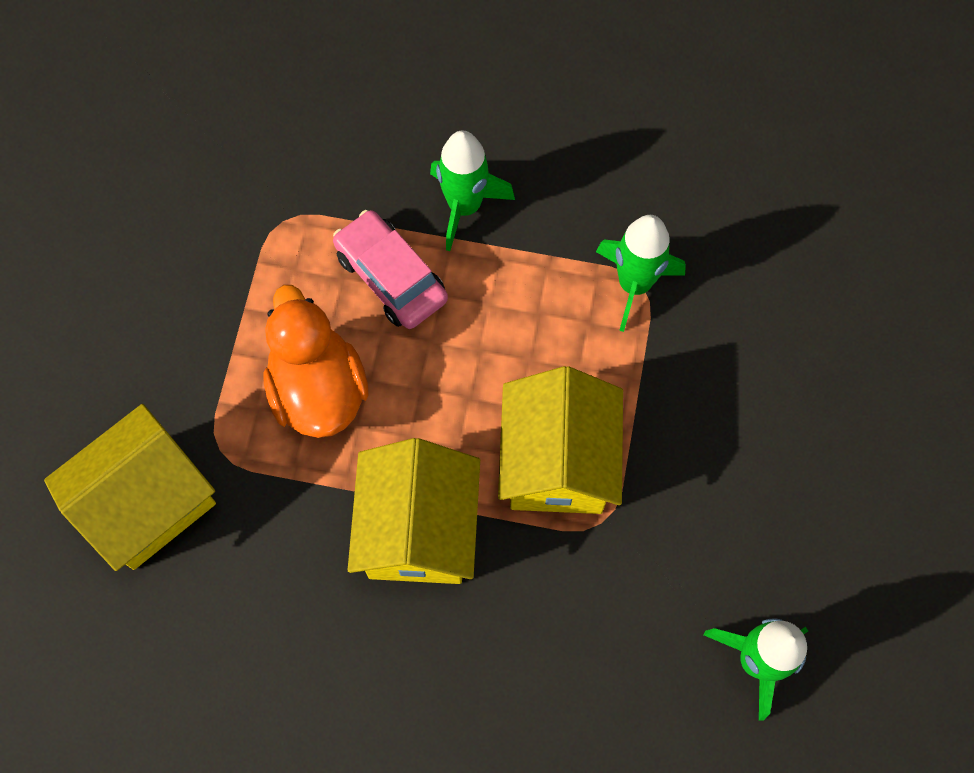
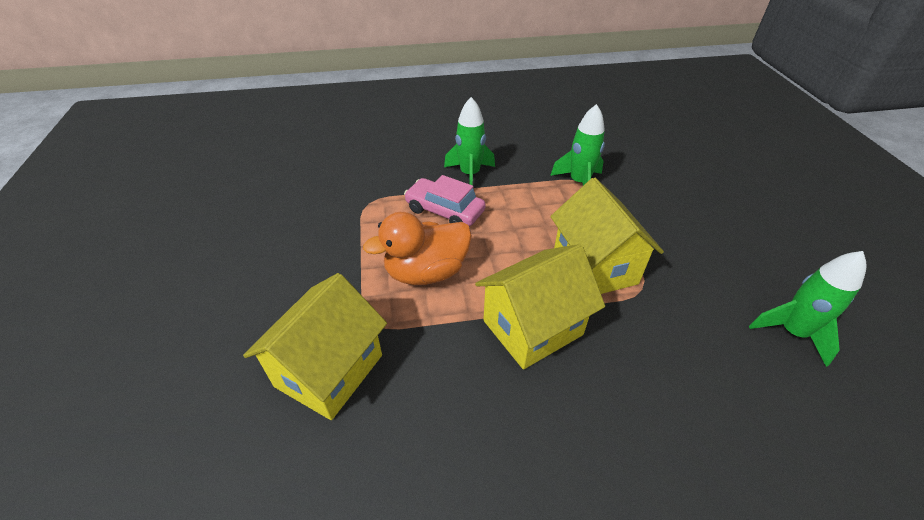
camera: 20 degrees left, 25 degrees down
orange duck [263,285,368,438] -> orange duck turned 75 degrees counterclockwise [363,212,472,285]
yellow house [348,438,480,584] -> yellow house turned 75 degrees clockwise [475,244,605,369]

